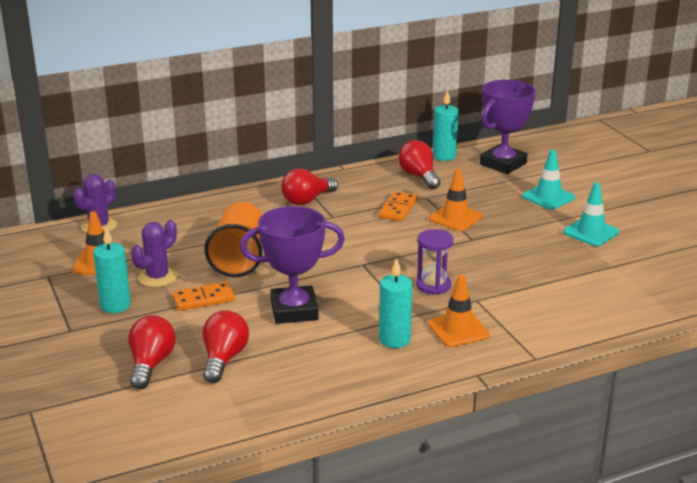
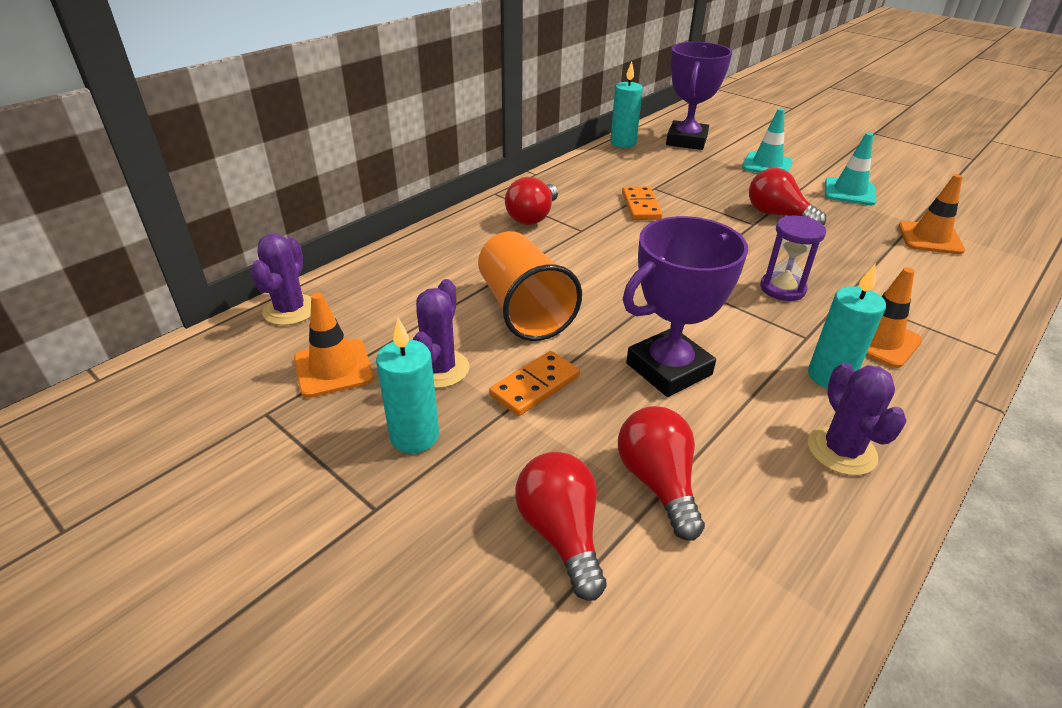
camera: 25 degrees left, 10 degrees up
red light bulb [398,140,440,189] -> red light bulb moved to [749,168,826,225]
orange traffic cone [429,169,482,231] -> orange traffic cone moved to [898,174,965,254]
none -> purple cactus [808,363,907,476]

